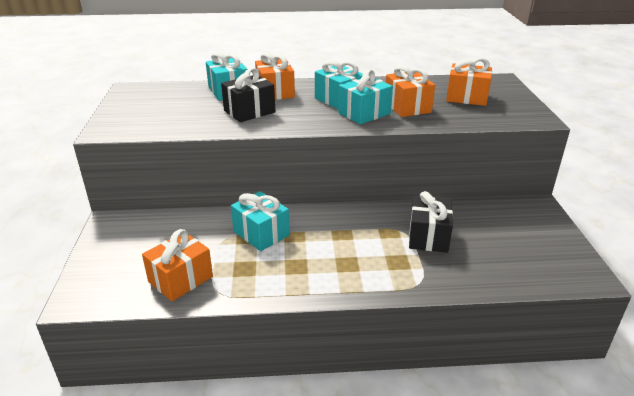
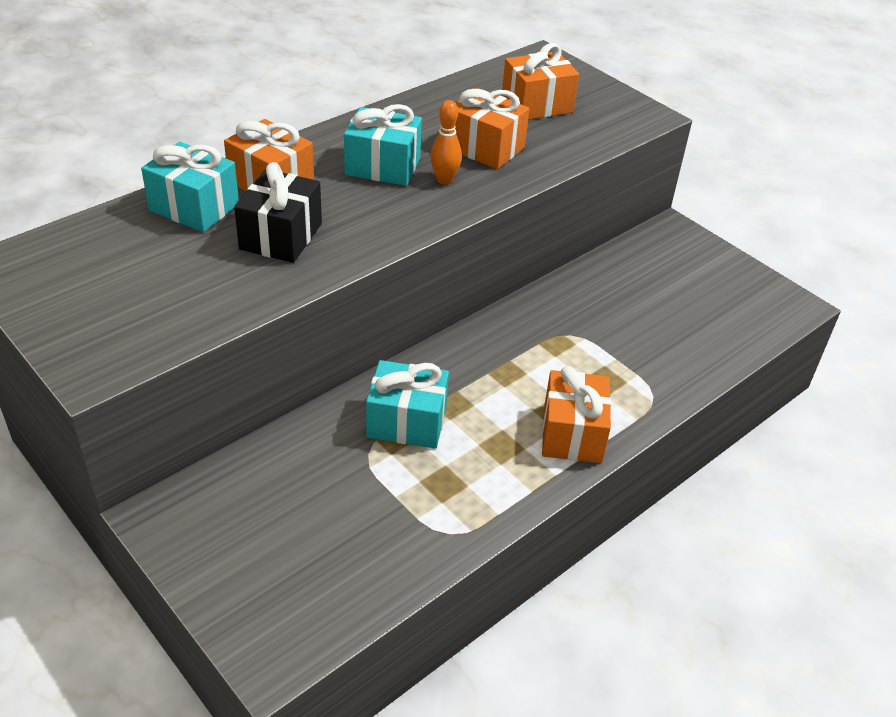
camera: 40 degrees left, 10 degrees up
orange gift [142,229,213,302] -> orange gift moved to [542,366,611,463]
turquoise gift [338,69,393,125] -> orange bowling pin [430,100,462,184]
black gift [409,191,453,253] -> none

